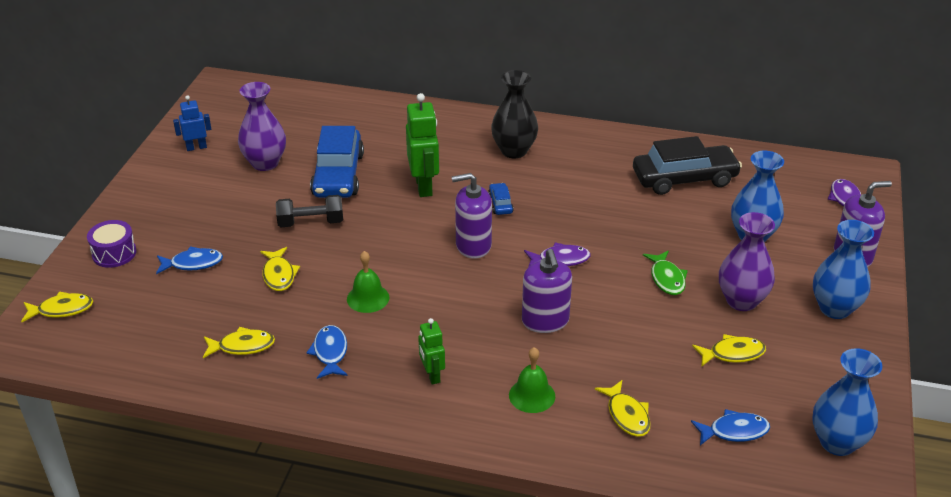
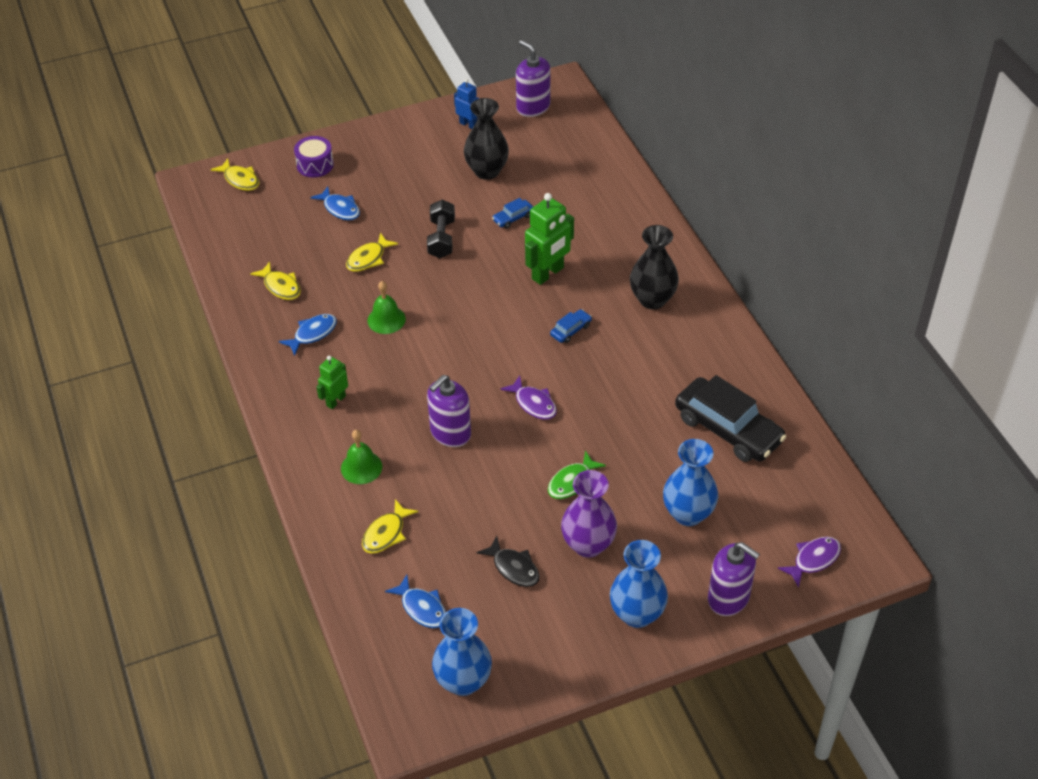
camera: 55 degrees right, 10 degrees up
purple vase [238,82,286,171] -> black vase [464,98,509,180]
black dumbbell [276,195,343,227] -> black dumbbell turned 45 degrees clockwise [427,200,455,258]
blue car [310,126,364,198] -> blue car [492,198,533,228], size x0.43
purple soap dispenser [452,173,492,259] -> purple soap dispenser moved to [516,40,550,117]
yellow fish [692,334,766,367] -> black fish [477,536,539,587]

